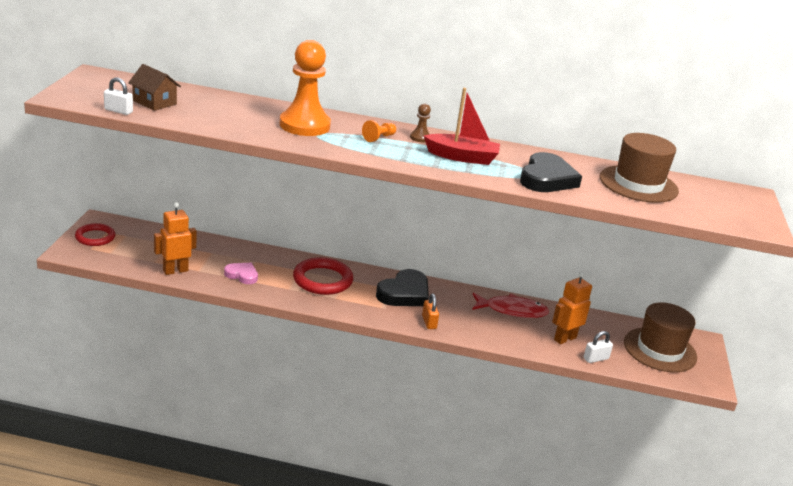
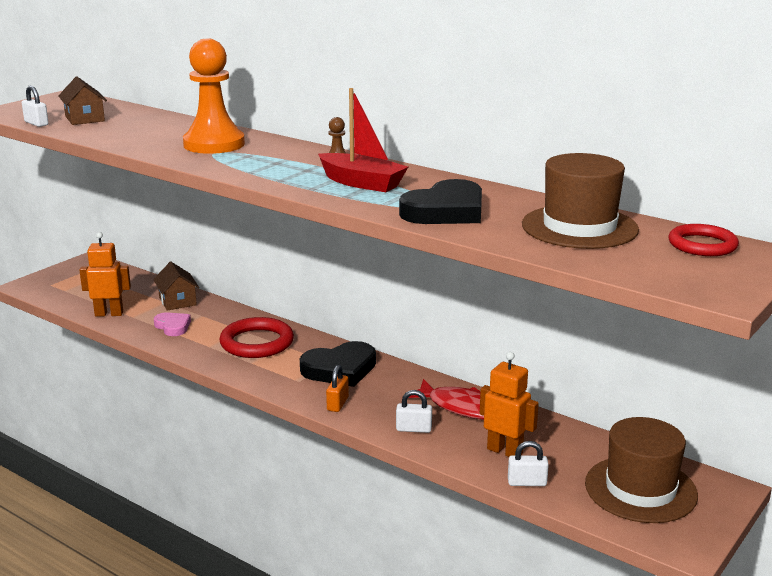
camera: 30 degrees right, 5 degrees down
red ring [75,223,115,246] -> red ring moved to [668,224,739,256]
orange pawn [362,120,396,142] -> none
orange robot [552,271,592,344] -> orange robot turned 45 degrees clockwise [480,352,539,457]
none -> brown house [153,262,199,311]
none -> white padlock [396,390,432,433]

